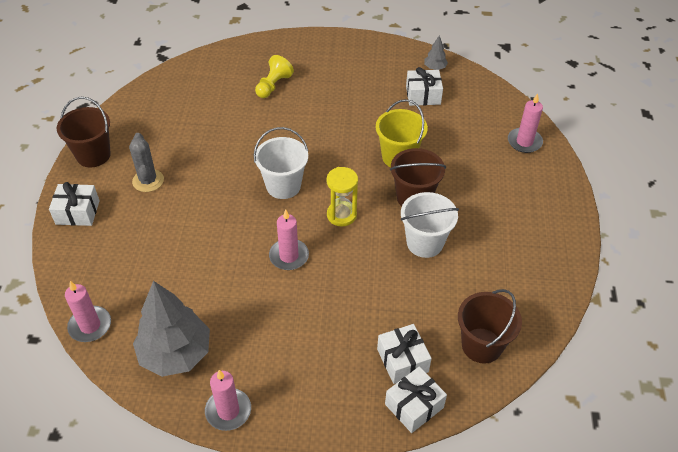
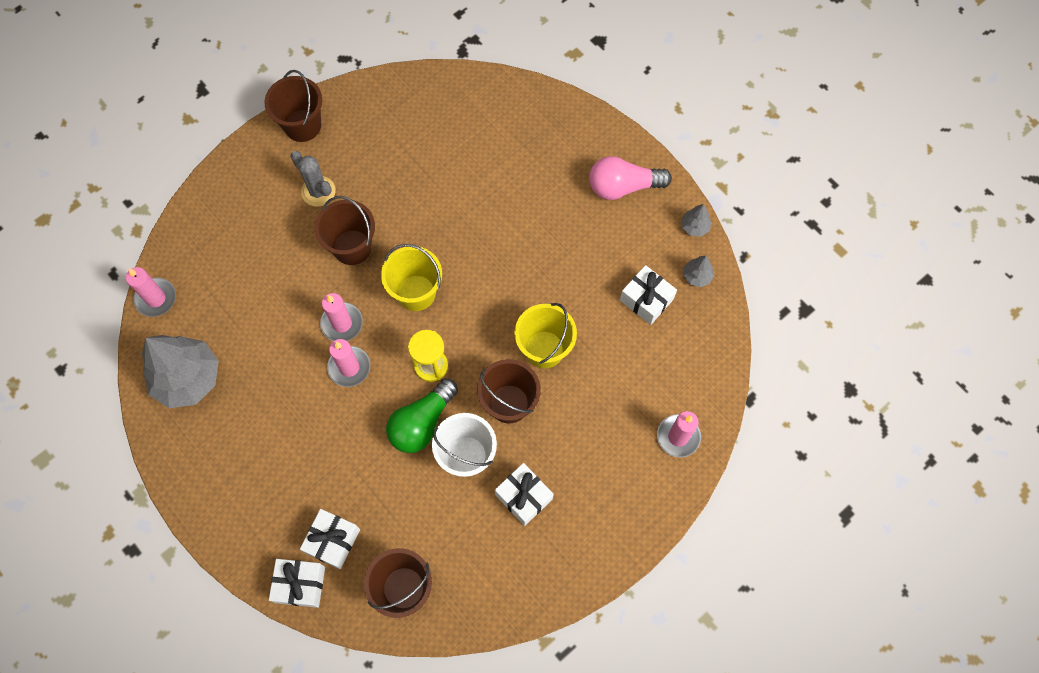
camera: 45 degrees right, 20 degrees up
white gift [49,182,100,226] -> white gift moved to [495,463,554,526]
grey cactus [129,133,164,192] -> grey cactus turned 75 degrees counterclockwise [290,151,336,207]
pink candle [205,370,251,431] -> pink candle moved to [320,293,363,341]
white bucket [254,127,308,199] -> yellow bucket [381,244,442,311]
yellow pawn [255,55,294,98] -> none
none -> brown bucket [315,196,375,265]
none -> green light bulb [386,378,458,453]
none -> pink light bulb [589,156,672,200]
none -> grey tree [681,204,712,237]

